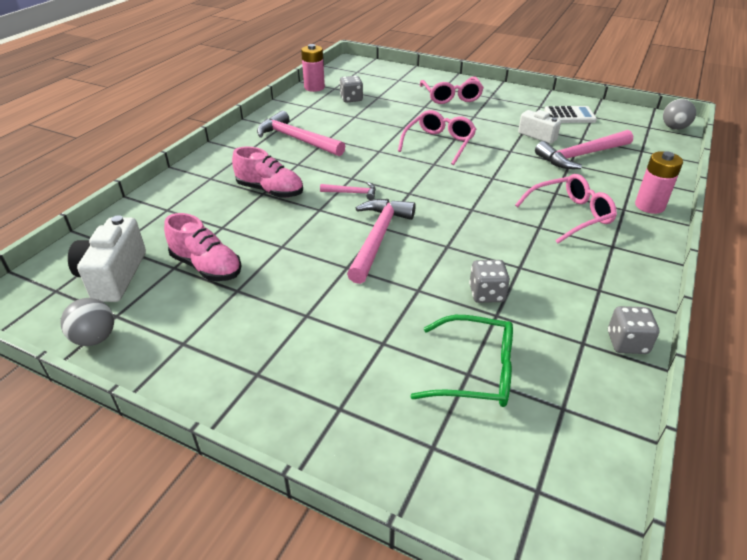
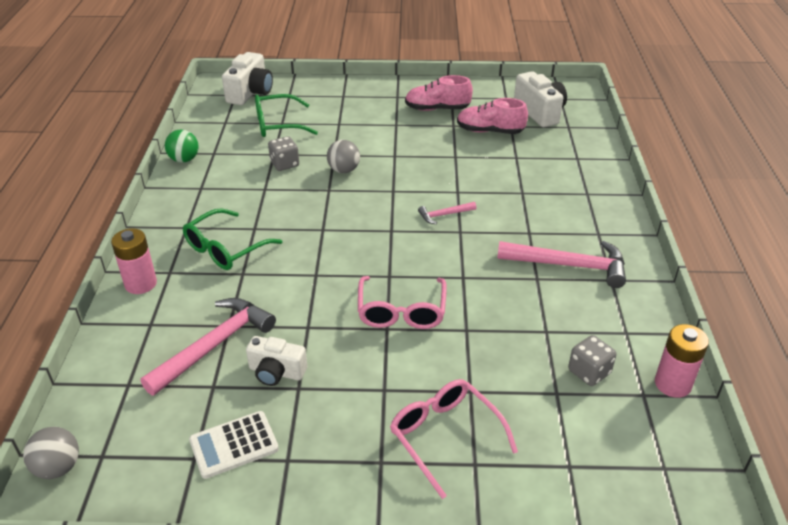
camera: 155 degrees right, 0 degrees up
grey ball [61,298,114,346] -> grey ball moved to [327,140,360,173]
pink shoe [232,146,303,198] -> pink shoe moved to [405,75,473,111]
pink hammer [347,199,416,284] -> none
pink glasses [515,174,617,244] -> green glasses [183,208,282,270]
grey dice [608,306,659,354] -> green ball [165,130,199,163]
none -> white camera [222,52,273,105]

